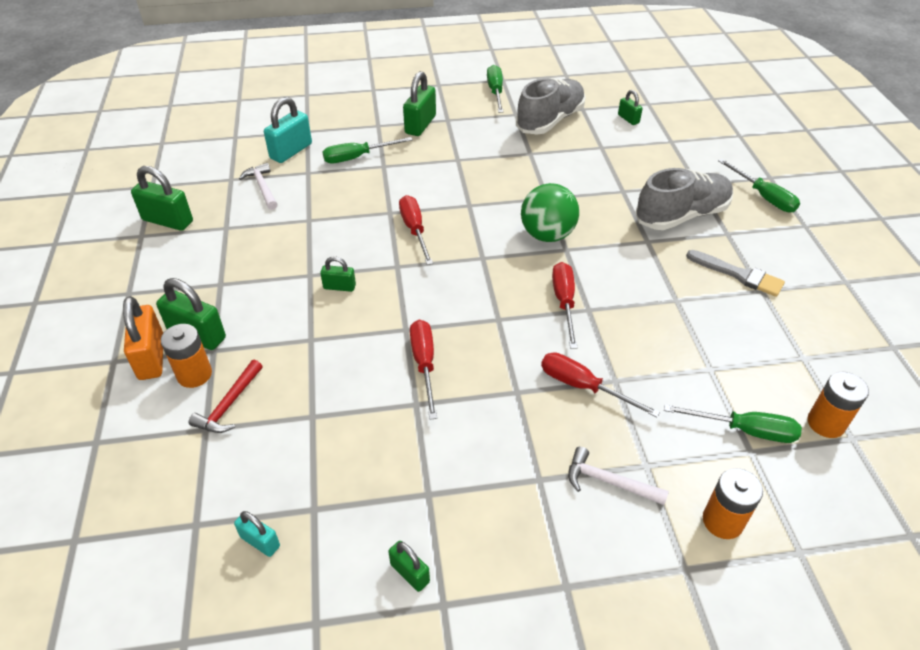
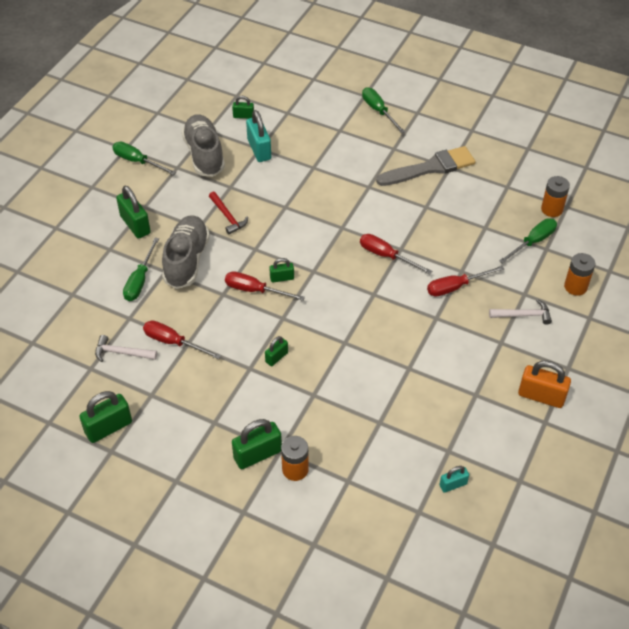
camera: 55 degrees left, 5 degrees up
orange padlock [123,296,163,380] -> orange padlock moved to [518,360,571,408]
red hammer [189,360,263,433] -> red hammer moved to [209,192,248,235]
turquoise padlock [264,97,312,163] -> turquoise padlock moved to [246,110,271,162]
green padlock [388,541,430,592] -> green padlock moved to [269,258,294,283]
red screwdriver [410,320,437,420] -> red screwdriver moved to [143,320,221,359]
green ball [521,183,579,242] -> none
white hammer [568,447,669,505] -> white hammer turned 150 degrees counterclockwise [489,299,552,325]
grey shoe [636,168,733,230] -> grey shoe moved to [162,215,210,289]
grey brush [686,250,785,297] -> grey brush [376,146,476,186], size x1.52
green screwdriver [718,159,800,212] -> green screwdriver turned 120 degrees counterclockwise [362,88,405,133]

